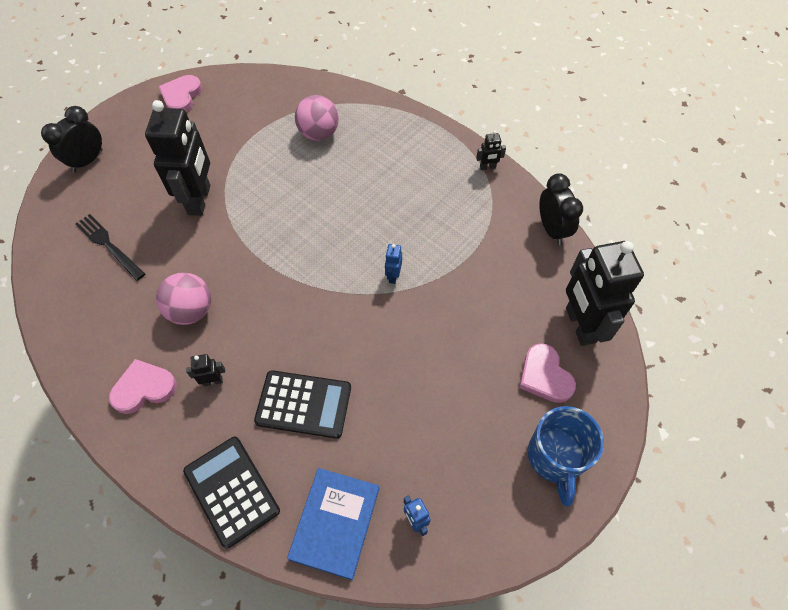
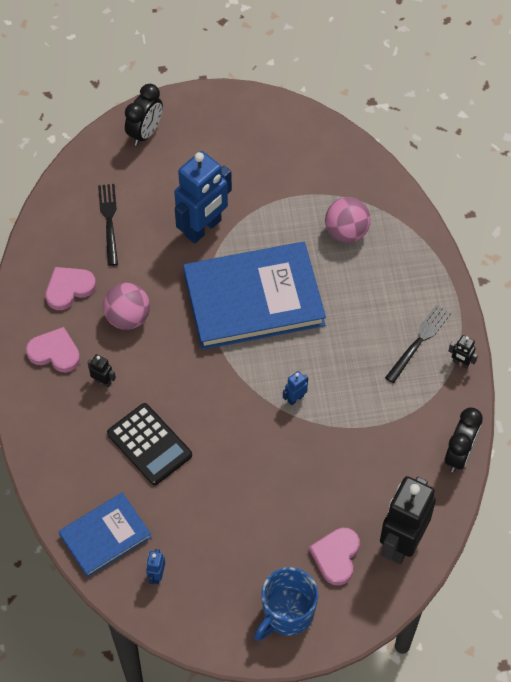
camera: 40 degrees right, 0 degrees up
black clock [41,106,103,173] -> black clock turned 135 degrees clockwise [125,84,163,146]
black robot [145,100,210,216] -> blue robot [174,151,232,244]
pink heart [159,75,202,112] -> pink heart moved to [45,267,96,310]
black calculator [183,437,280,548] -> none
none -> blue book [183,242,326,350]
none -> black fork [385,304,451,383]

